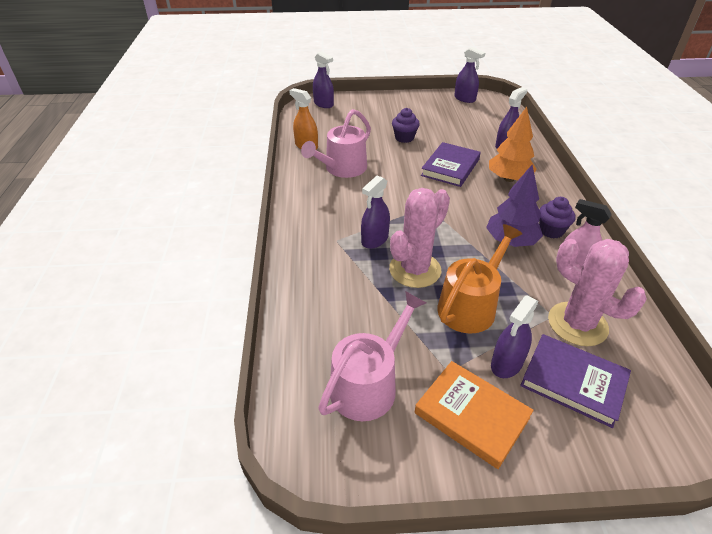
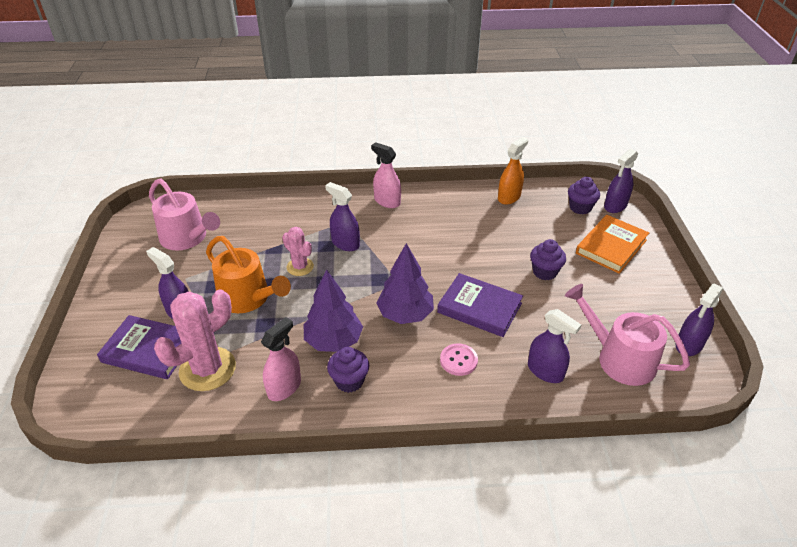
camera: 90 degrees right, 0 degrees up
pink watering can [301,109,371,178] -> pink watering can moved to [565,284,690,386]
pink cactus [389,188,450,288] -> pink cactus [282,227,314,276], size x0.57
orange book [415,361,534,469] -> orange book moved to [576,215,649,274]
orange tree [489,107,537,182] -> pink button [440,343,478,376]
purple book [520,334,631,428] -> purple book turned 75 degrees clockwise [97,315,182,379]
none -> pink spray bottle [371,142,401,208]
none -> purple tree [376,243,434,324]
none -> purple cupcake [568,177,600,214]

